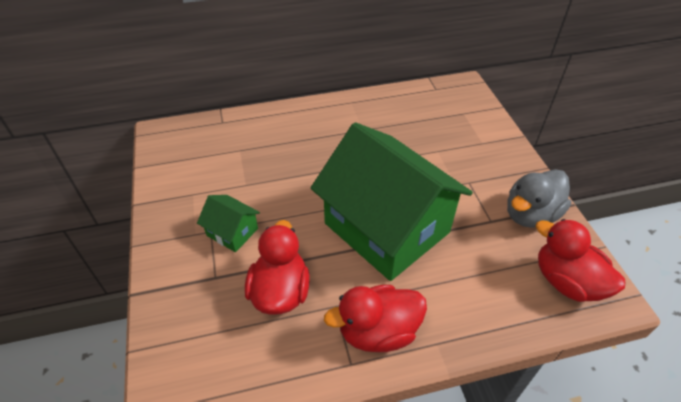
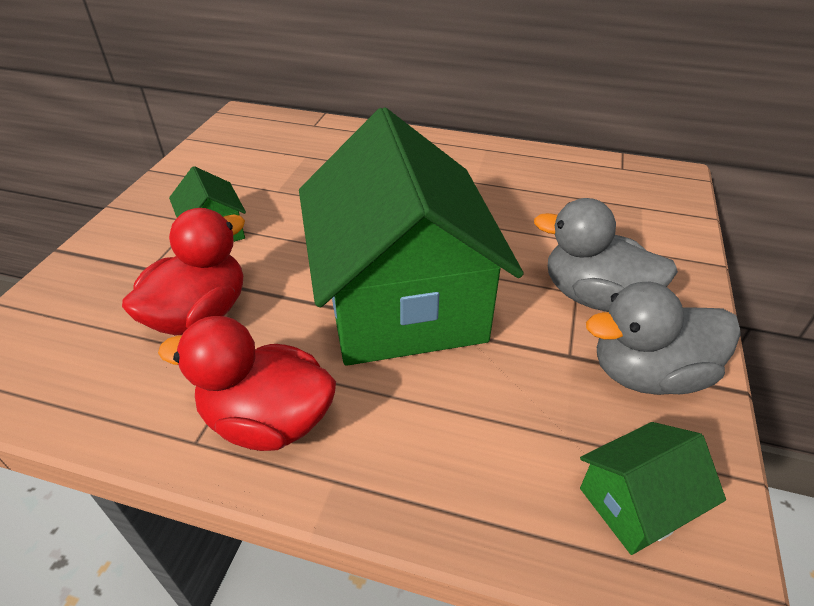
camera: 30 degrees right, 5 degrees down
red duck [536,219,625,302] -> green house [580,422,726,555]
none -> grey duck [534,198,678,312]

